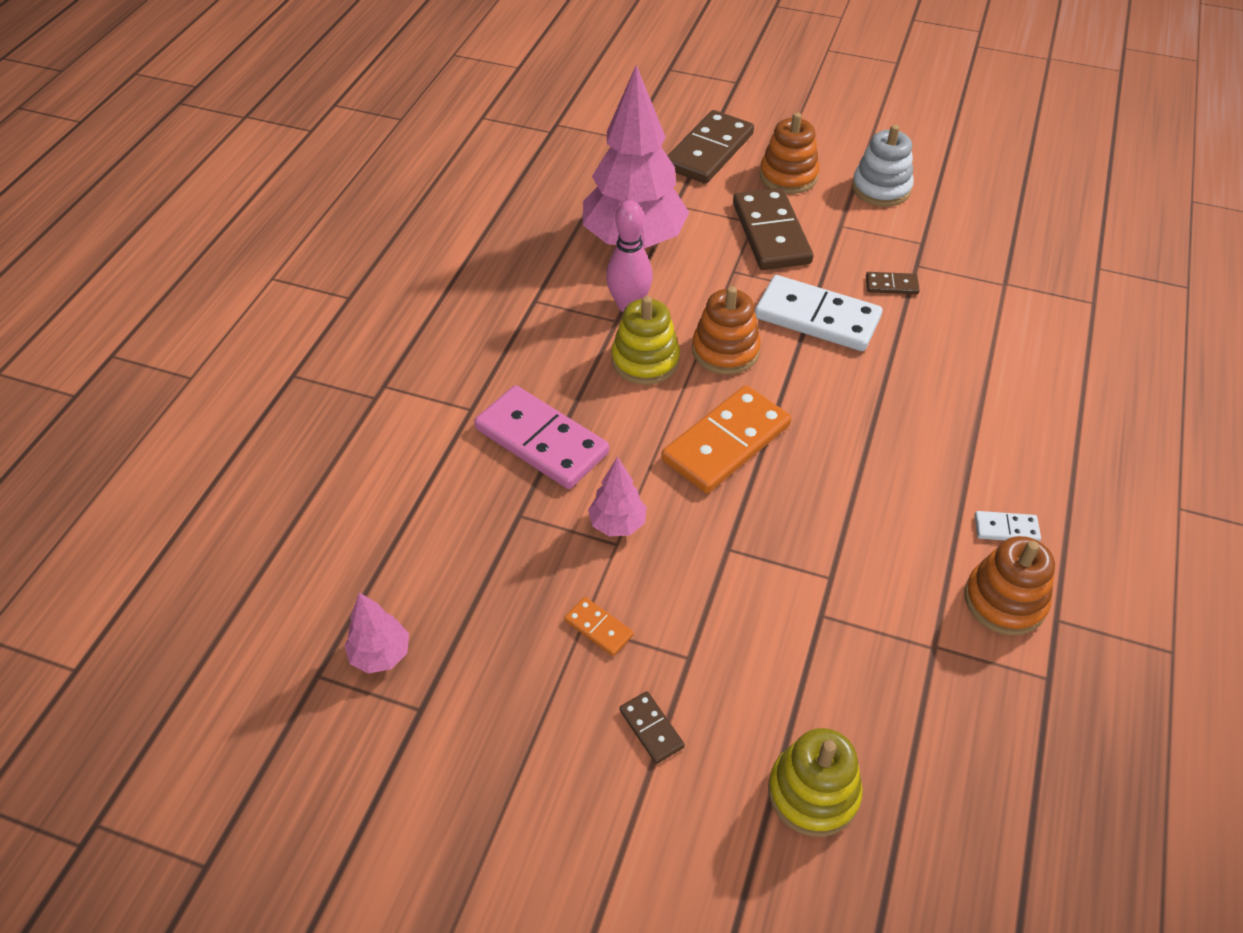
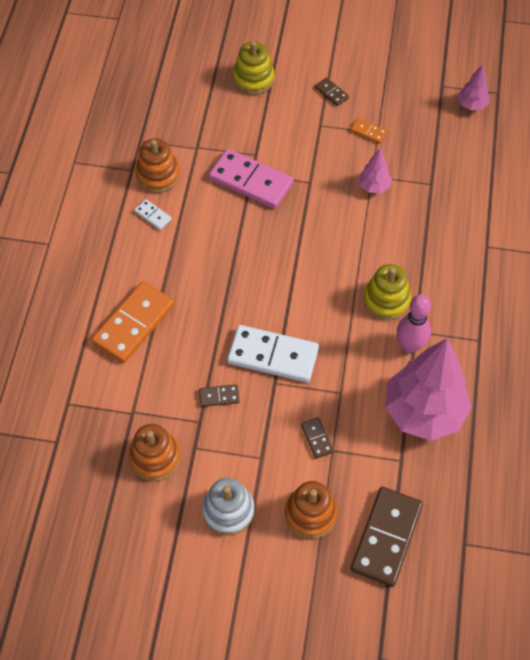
camera: 170 degrees right, 10 degrees up
pink domino [474,385,609,489] -> pink domino moved to [209,149,294,209]
orange domino [661,385,791,493] -> orange domino moved to [91,281,174,363]
orange stacking toy [692,286,761,374] -> orange stacking toy moved to [129,424,181,481]
brown domino [733,188,813,270] -> brown domino [301,417,334,459], size x0.45
white domino [974,511,1041,542] -> white domino turned 45 degrees clockwise [134,199,172,230]

